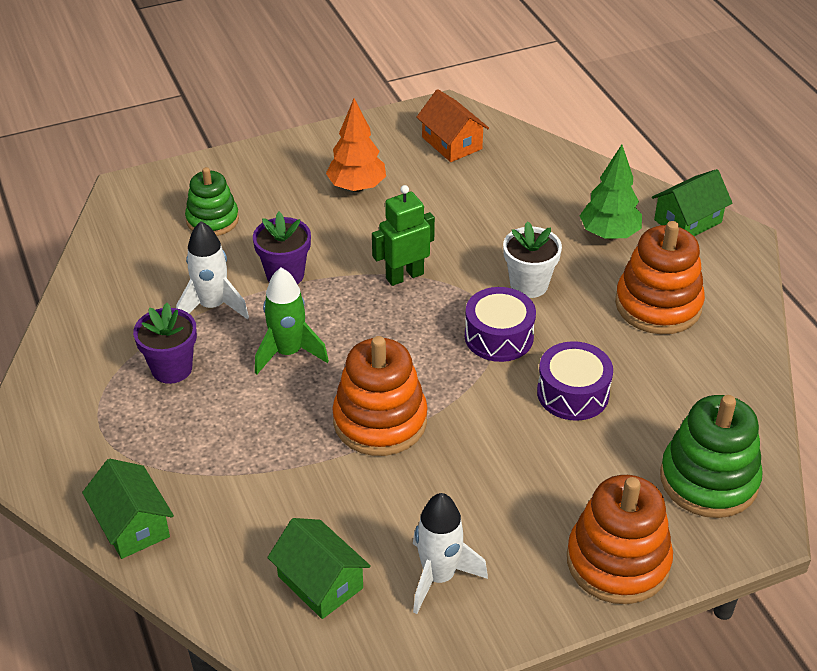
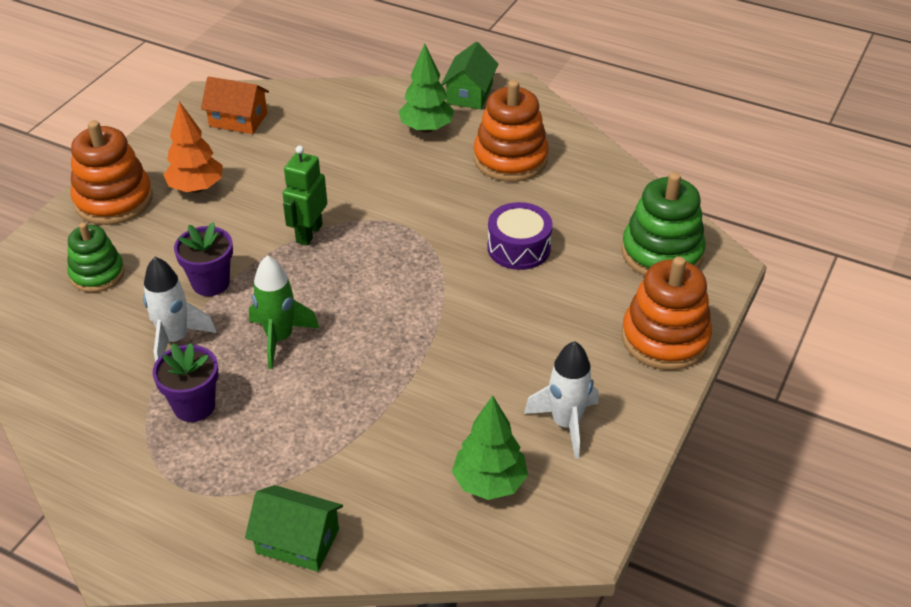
camera: 40 degrees left, 0 degrees up
green house [267,518,371,619] -> green tree [452,395,528,500]
orange stacking toy [332,336,428,456] -> orange stacking toy moved to [70,120,153,225]
purple drum [465,287,536,362] -> none
white flower pot [503,221,562,298] -> none

